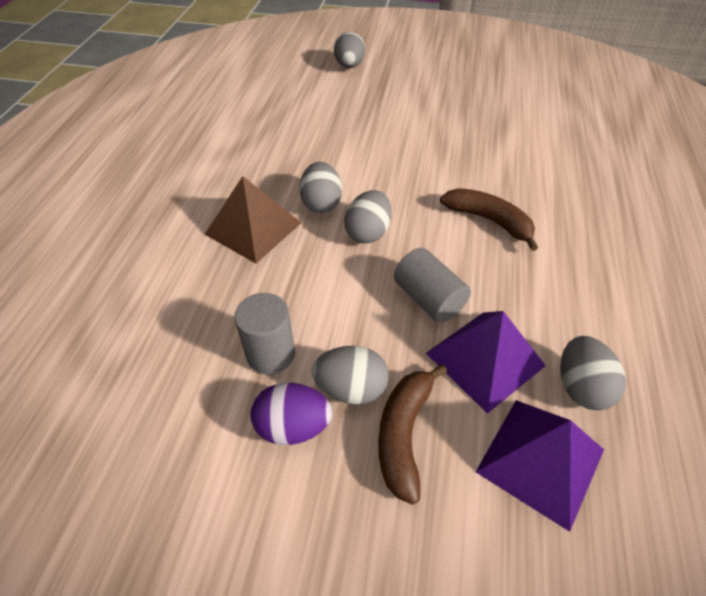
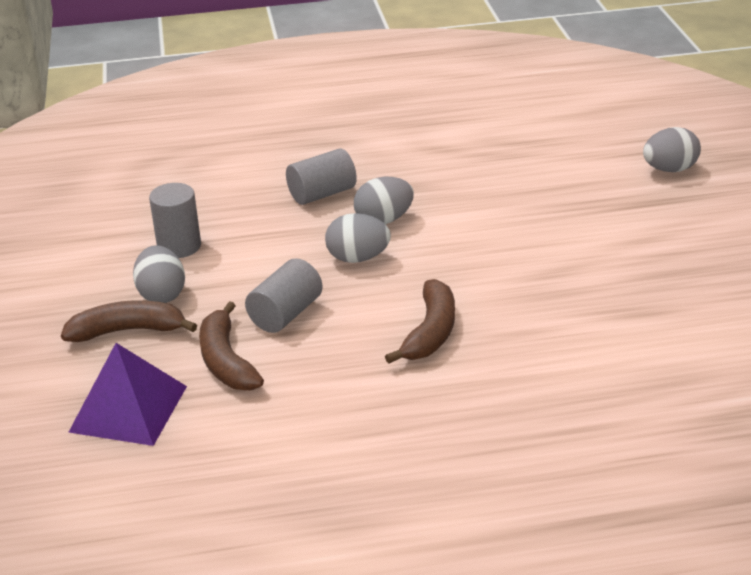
camera: 70 degrees right, 15 degrees down
brown pyramid [204,176,301,263] -> grey cylinder [286,149,357,205]
purple egg [251,383,332,445] -> none
purple pyramid [426,311,546,414] -> brown banana [199,301,264,390]
grey egg [560,336,626,410] -> none

